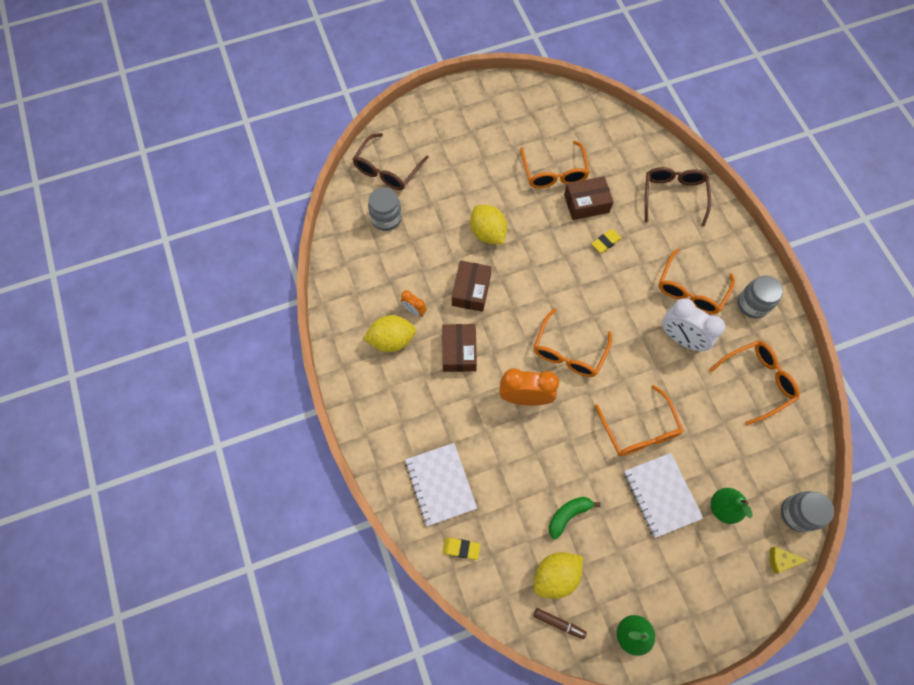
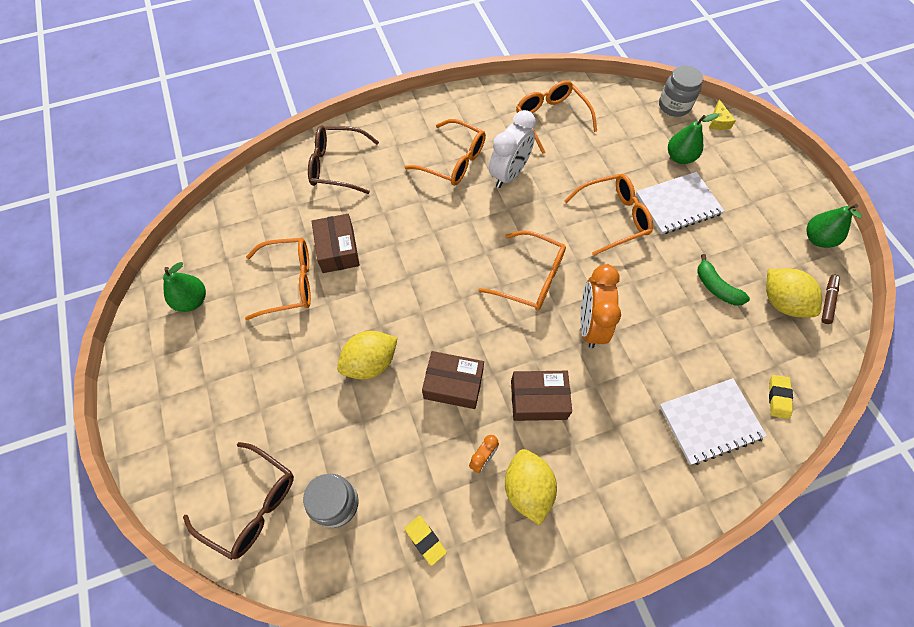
camera: 90 degrees left, 5 degrees down
yellow eraser [592,229,621,253] -> yellow eraser moved to [404,516,447,566]
grey jar [737,276,783,319] -> none
none -> green pear [163,262,206,312]

